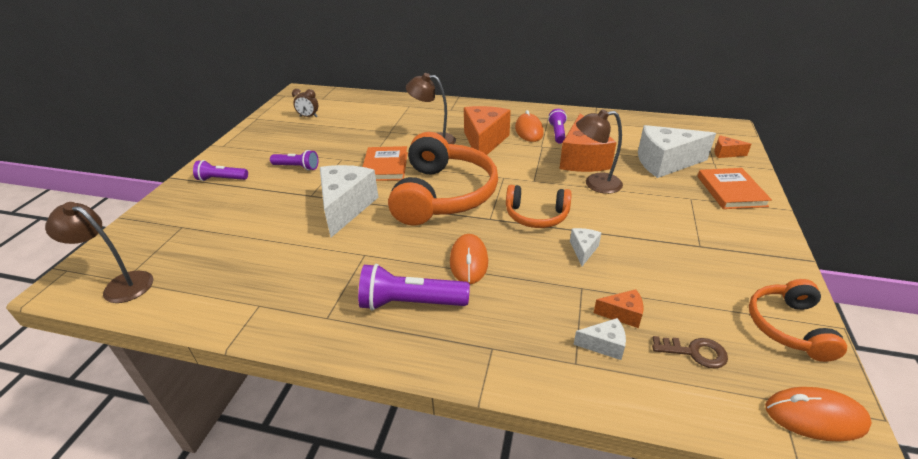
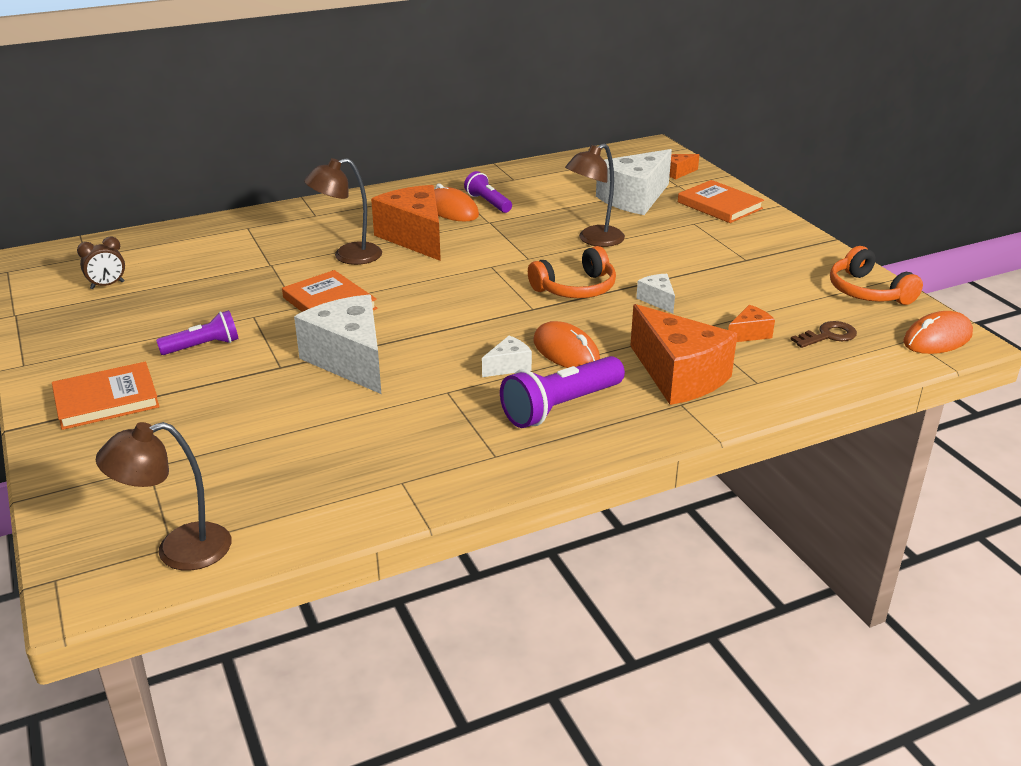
camera: 40 degrees left, 5 degrees down
purple flashlight [193,160,248,181] -> orange book [52,362,160,430]
orange headphones [388,132,498,226] -> none
orange cheese [560,113,617,172] -> orange cheese moved to [630,304,737,405]
white cheese [574,318,626,360] -> white cheese moved to [482,336,532,377]

